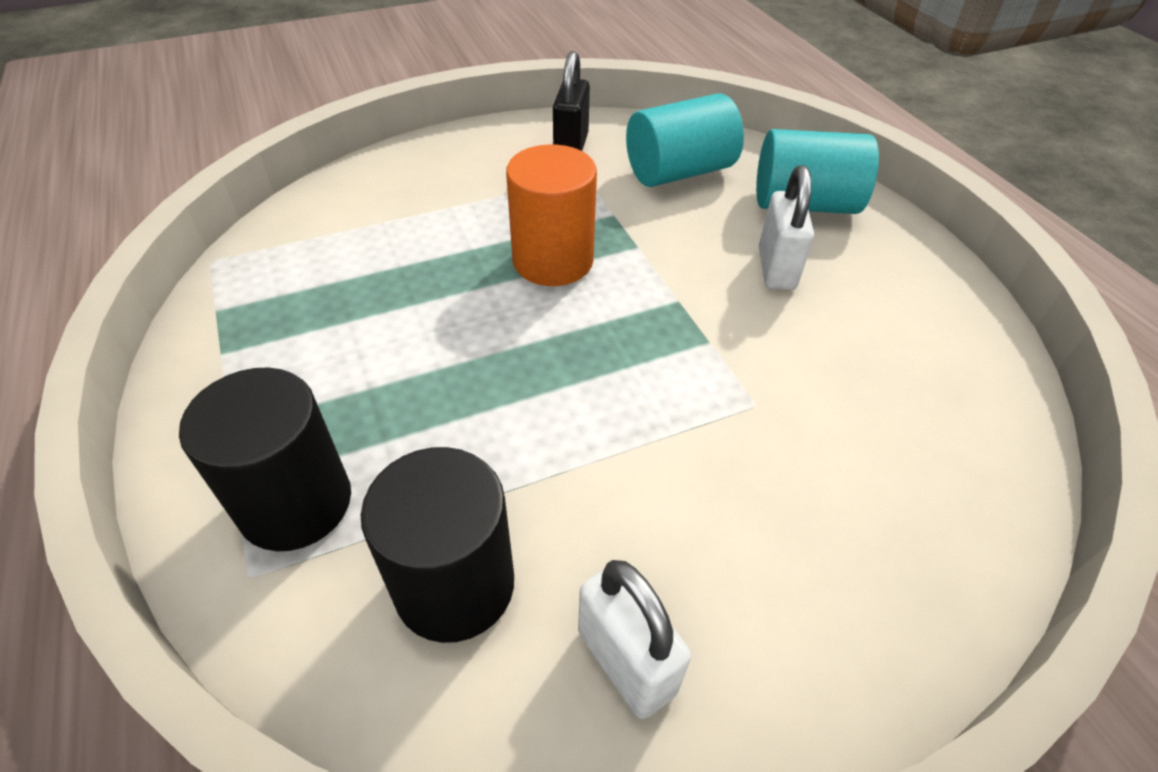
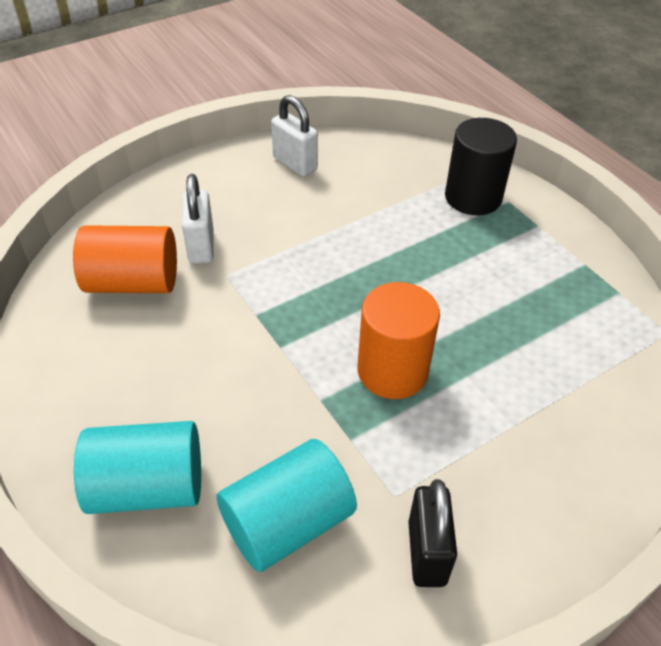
camera: 170 degrees right, 0 degrees up
black cylinder [361,447,514,643] -> none
white padlock [759,165,814,290] -> white padlock moved to [182,174,213,264]
none -> orange cylinder [73,225,177,293]

